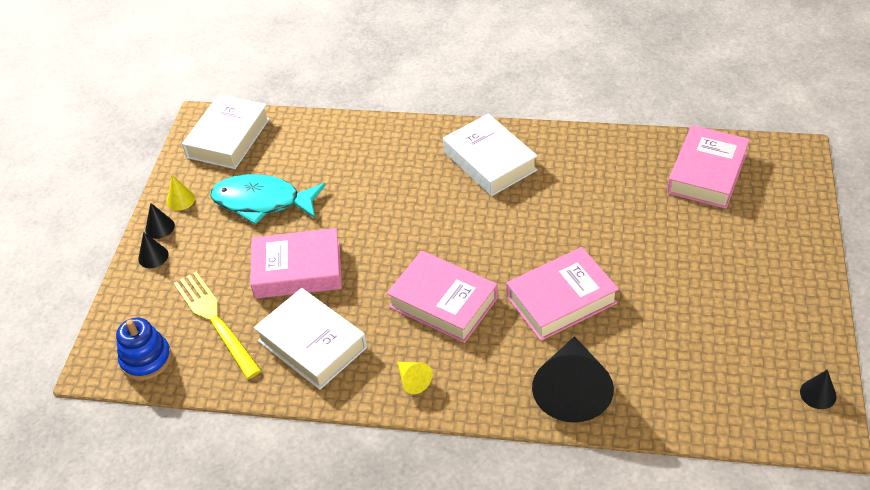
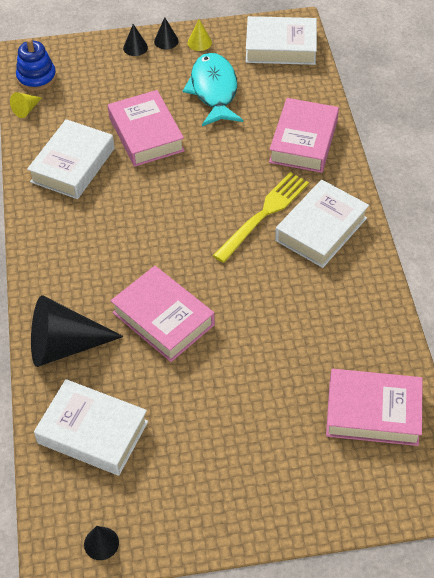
camera: 70 degrees right, 5 degrees up
yellow fork [173,272,262,379] -> yellow fork moved to [213,172,309,263]
pink book [387,251,498,343] -> pink book moved to [269,98,339,173]
yellow cone [398,362,432,394] -> yellow cone moved to [10,92,42,118]
none -> white book [34,379,148,476]

